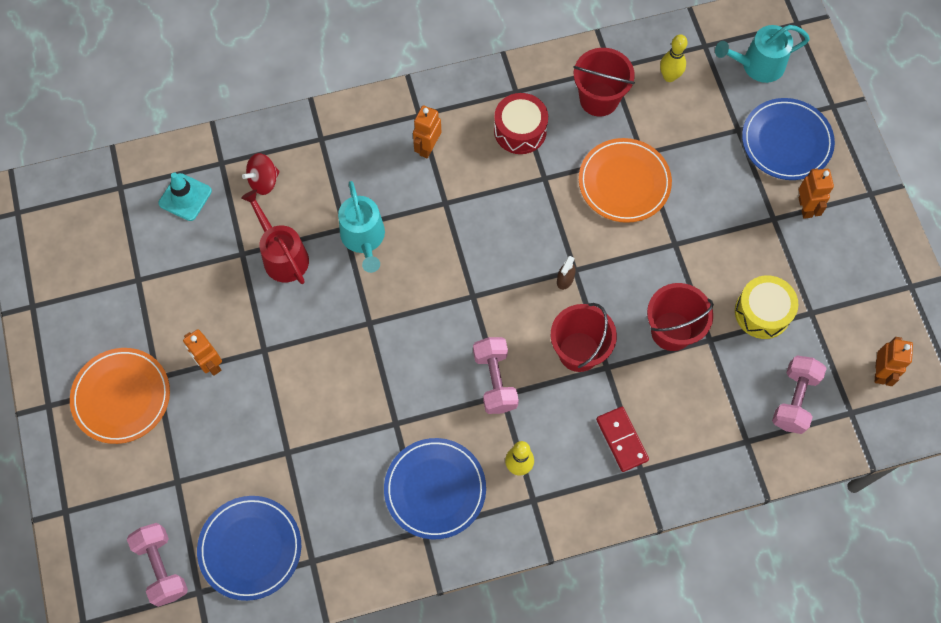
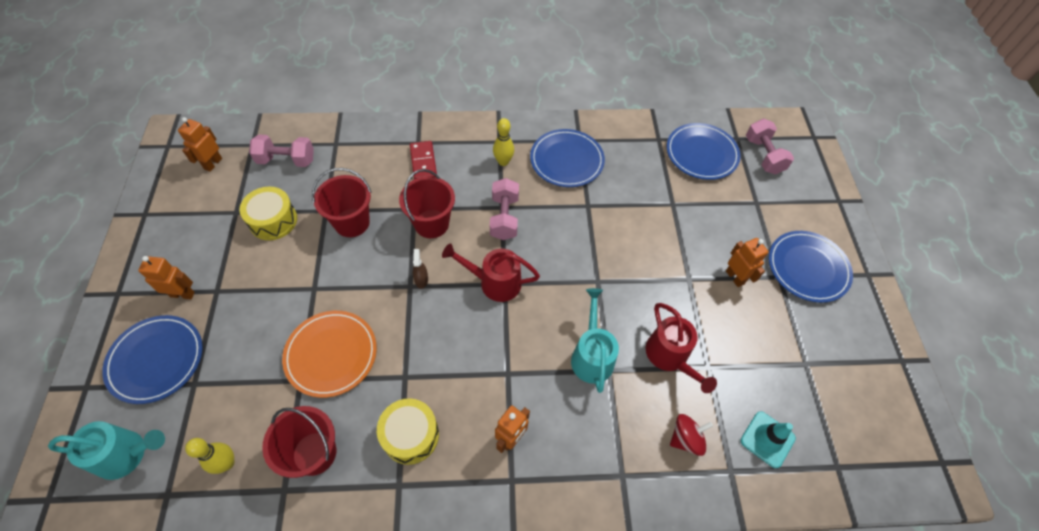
camera: 170 degrees left, 10 degrees down
orange plate [70,348,170,444] -> blue plate [769,231,853,303]
red drum [494,93,548,154] -> yellow drum [377,398,439,465]
brown spray bottle [557,256,575,290] -> brown spray bottle turned 45 degrees counterclockwise [413,249,428,289]
pink dumbbell [772,356,827,434] -> pink dumbbell turned 60 degrees clockwise [249,134,314,167]
orange robot [798,169,834,219] -> orange robot turned 90 degrees clockwise [138,256,195,299]
none -> red watering can [442,243,540,302]

